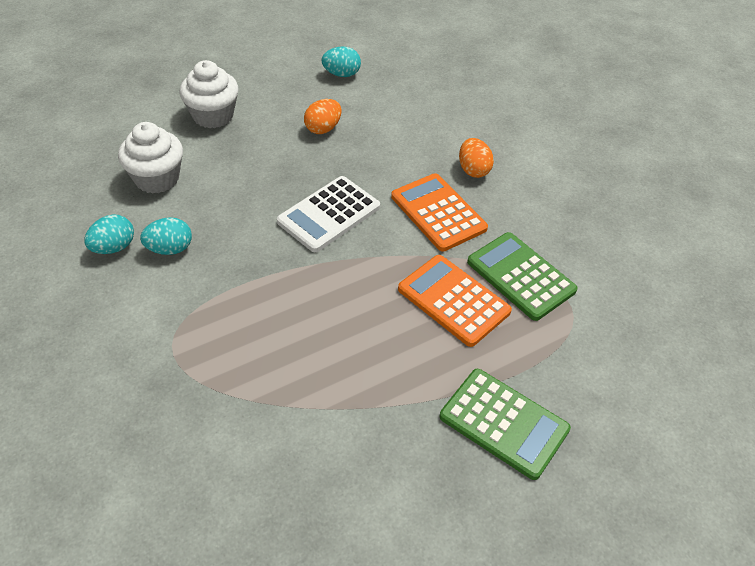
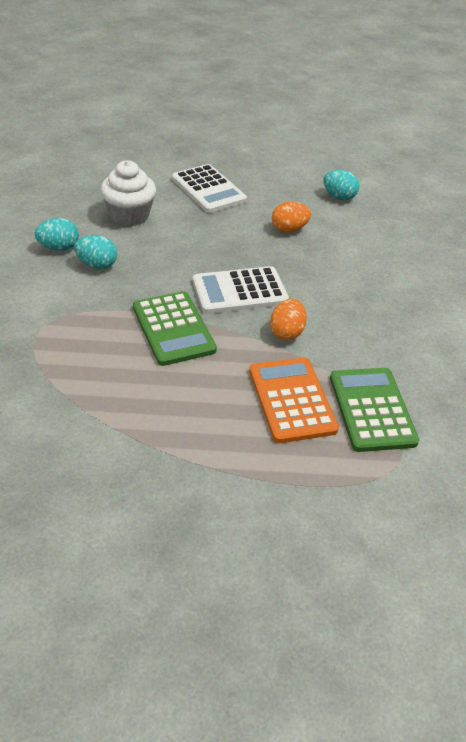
camera: 30 degrees right, 5 degrees down
white cupcake [180,60,239,128] -> white calculator [172,164,247,213]
orange calculator [391,173,488,252] -> none
green calculator [440,369,571,480] -> green calculator moved to [133,291,217,366]
orange egg [459,138,494,178] -> orange egg moved to [270,299,307,340]

